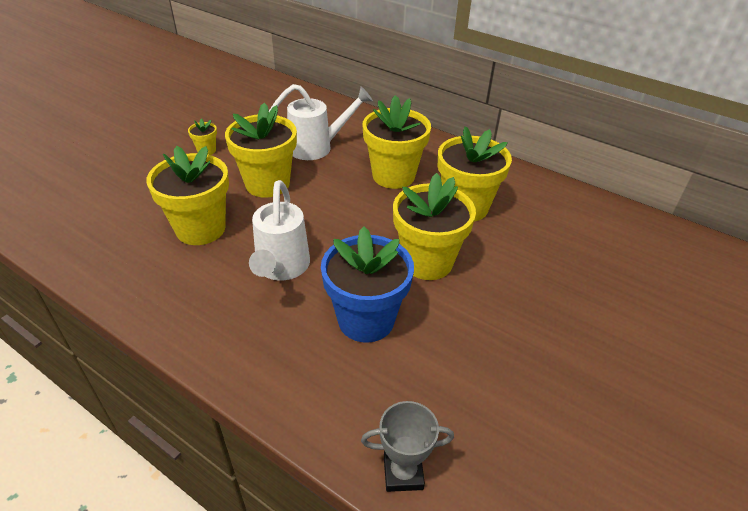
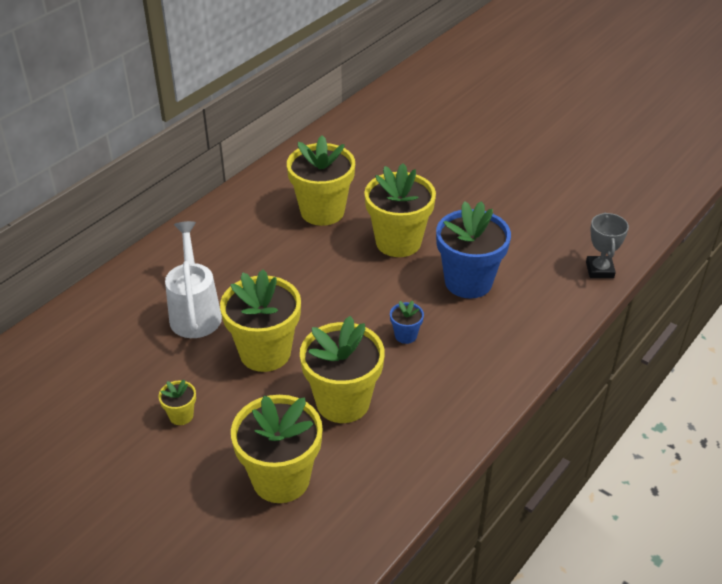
camera: 85 degrees left, 0 degrees up
white watering can [249,180,310,281] -> blue flower pot [390,300,424,344]
yellow flower pot [362,95,431,189] -> yellow flower pot moved to [231,395,323,503]

